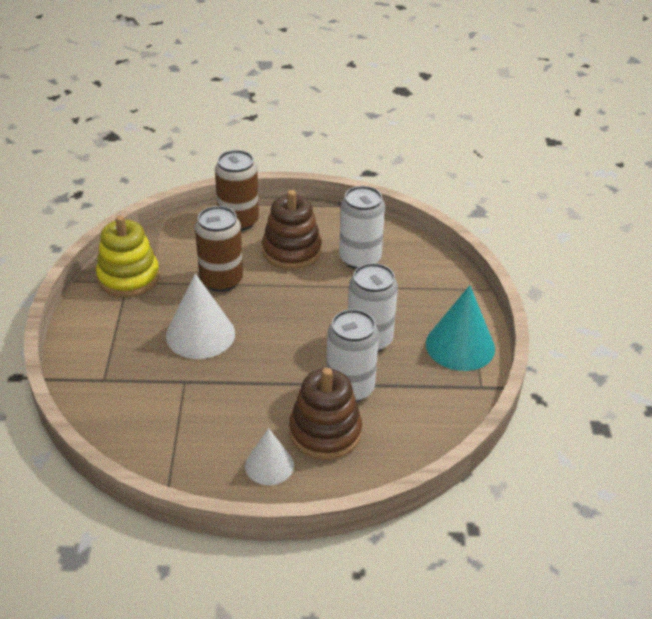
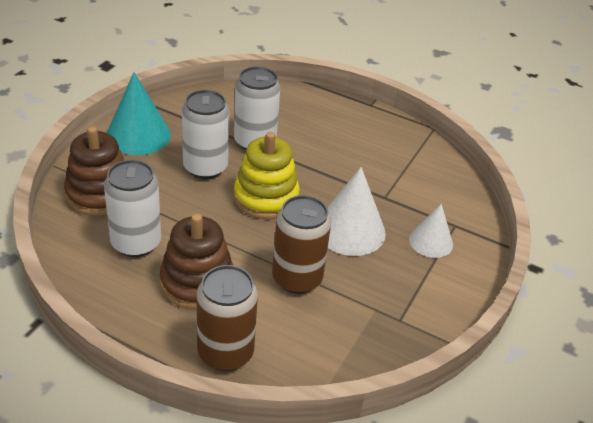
camera: 155 degrees left, 0 degrees up
yellow stacking toy [96,215,160,297] -> yellow stacking toy moved to [234,132,300,219]
white cone [245,428,294,485] -> white cone moved to [409,204,453,258]
brown stacking toy [289,368,362,460] -> brown stacking toy moved to [64,126,124,216]

